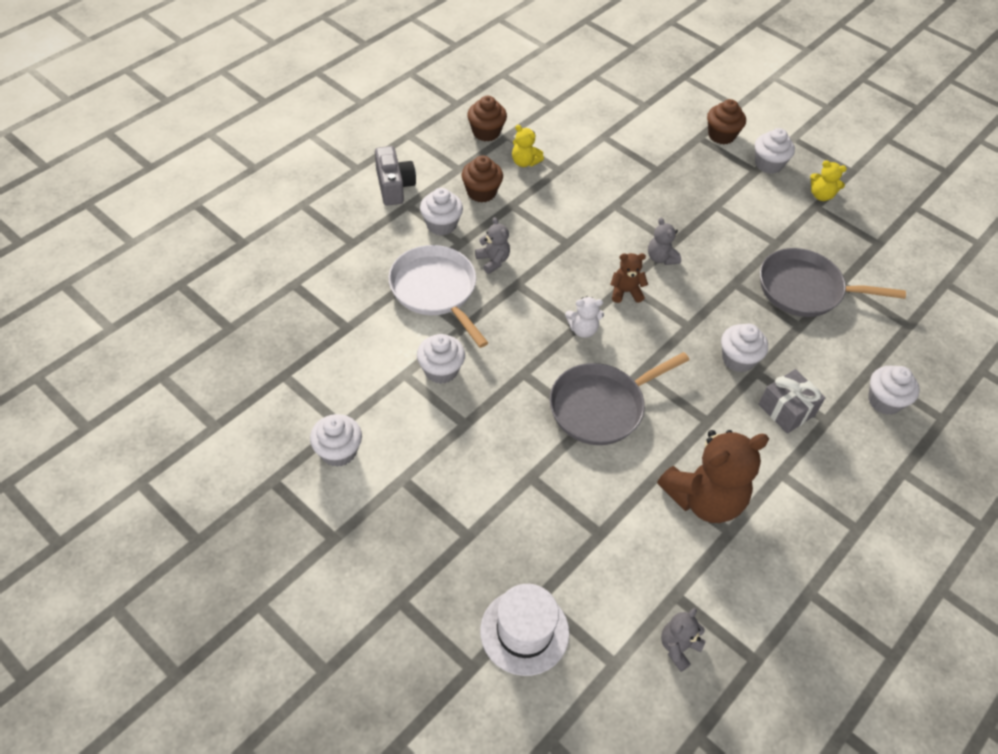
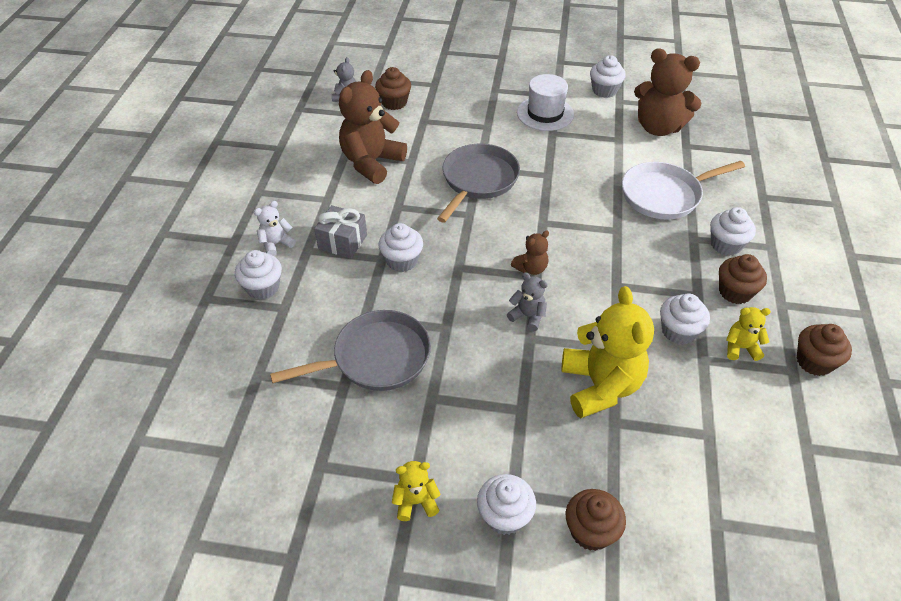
camera: 150 degrees right, 5 degrees down
grey camera [375,146,416,206] -> none
white pan [388,245,488,348] -> white pan turned 135 degrees clockwise [622,161,745,220]
white cupcake [417,334,465,384] -> white cupcake moved to [660,293,710,345]
grey teddy bear [475,217,510,274] -> none
white hat [480,584,569,676] -> white hat moved to [517,74,574,131]
white teddy bear [565,296,604,338] -> white teddy bear moved to [254,201,296,256]
none -> brown cupcake [375,67,411,110]
none -> yellow teddy bear [561,286,654,418]
none -> brown teddy bear [634,48,702,136]

